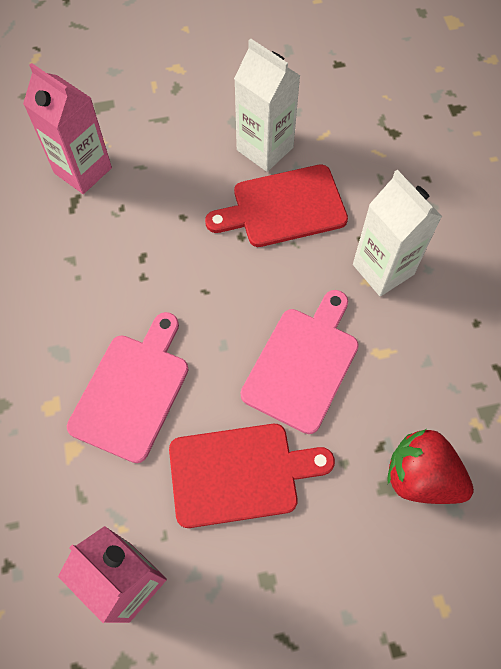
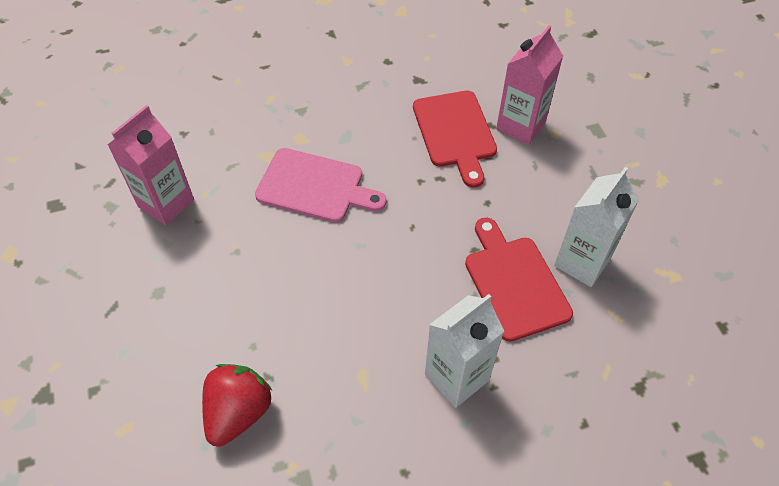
camera: 85 degrees right, 10 degrees down
red cutting board [169,424,335,528] -> red cutting board moved to [413,91,497,188]
pink cutting board [241,290,359,434] -> none

